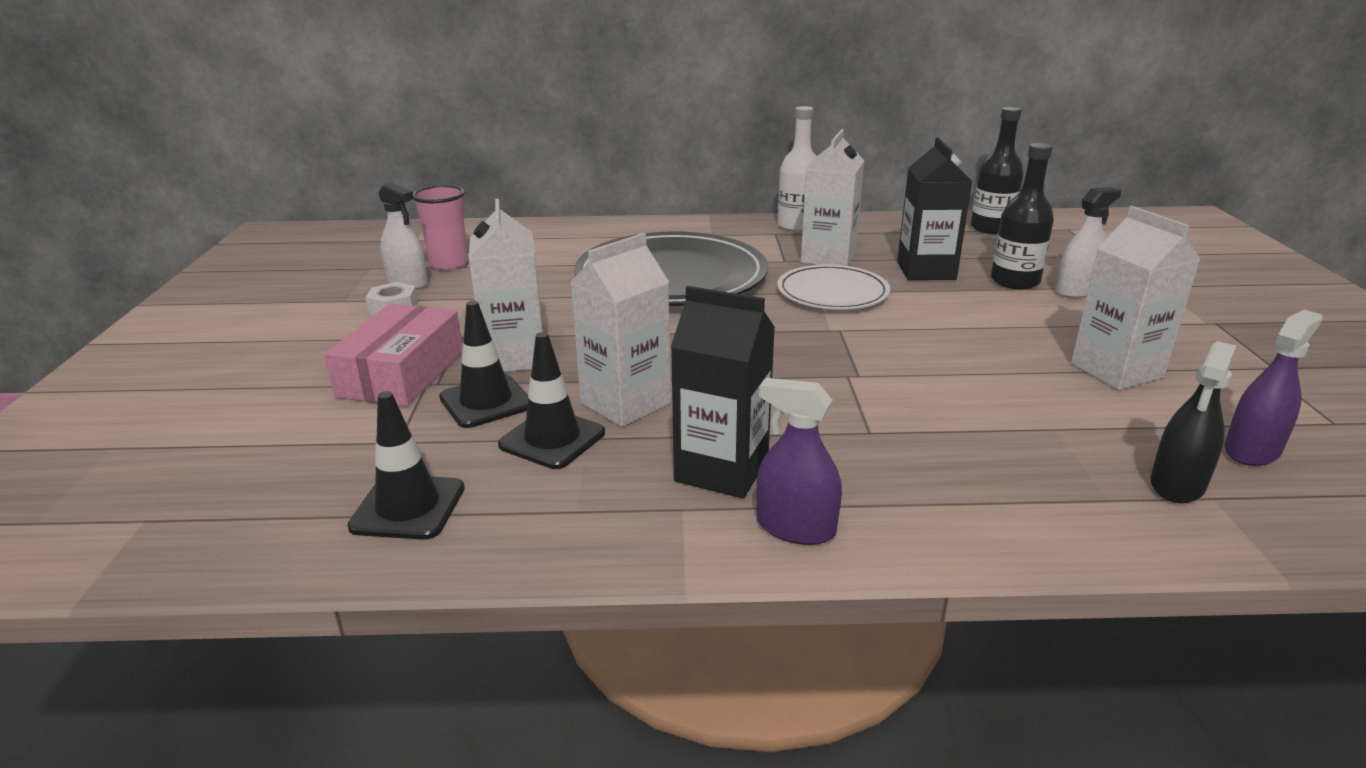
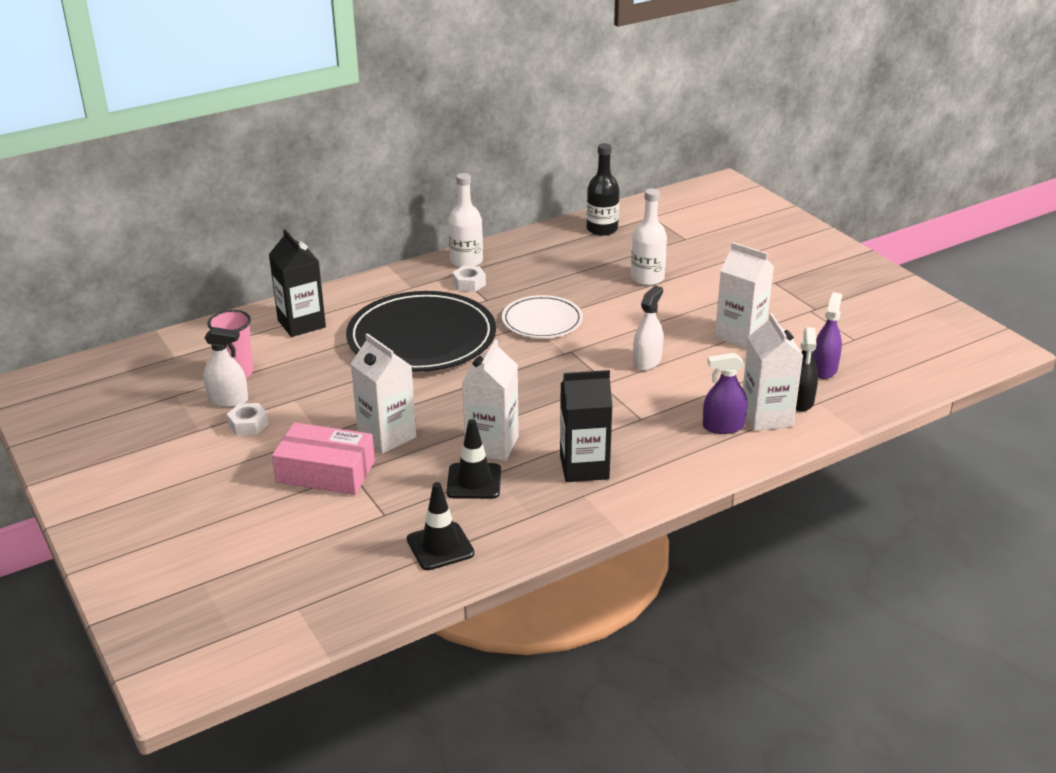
camera: 30 degrees left, 5 degrees up
pink box [324,304,463,407] -> pink box turned 60 degrees counterclockwise [272,422,375,495]
black traffic cone [439,301,528,428] -> none
purple spray bottle [756,378,842,545] -> purple spray bottle moved to [703,353,748,434]
white carton [801,129,864,266] -> white carton moved to [743,313,803,431]
black carton [897,138,972,280] -> black carton moved to [269,229,326,337]
black bottle [991,143,1054,289] -> white bottle [631,188,667,286]
white spray bottle [1055,187,1121,298] -> white spray bottle moved to [633,286,663,371]
none -> white nut [452,266,486,292]

